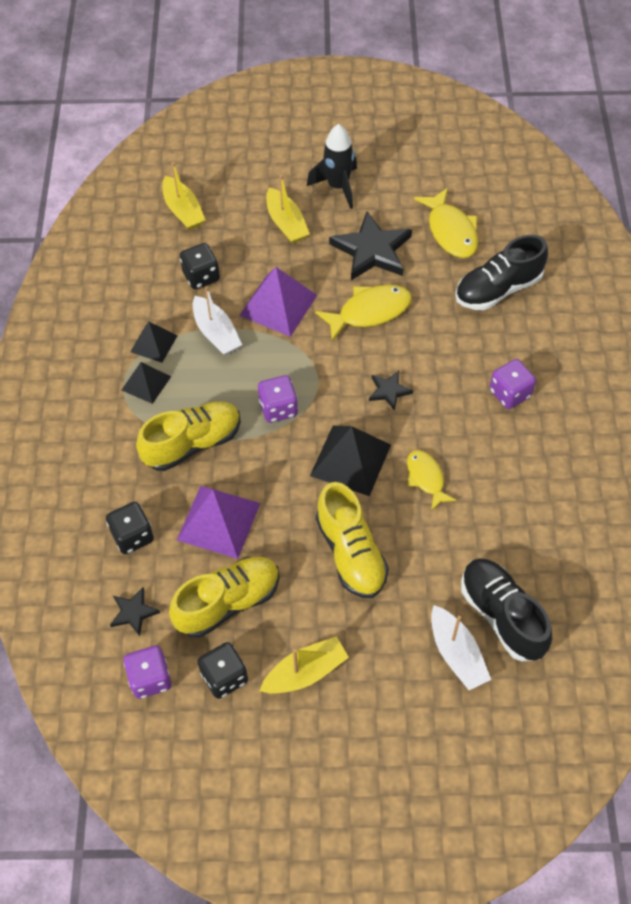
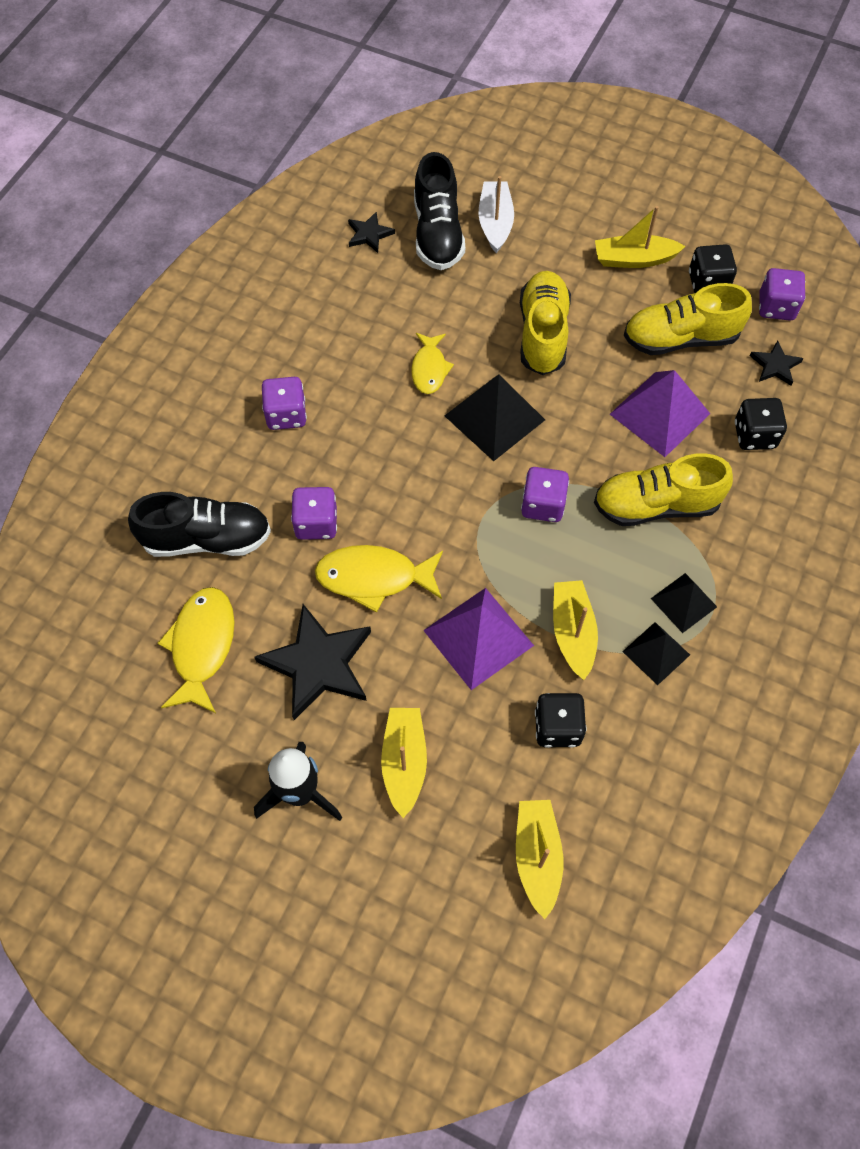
camera: 155 degrees left, 5 degrees up
white boat [193,287,242,355] -> yellow boat [553,580,598,680]
black star [369,371,413,411] -> black star moved to [348,211,395,253]
none -> purple dice [291,487,337,540]

